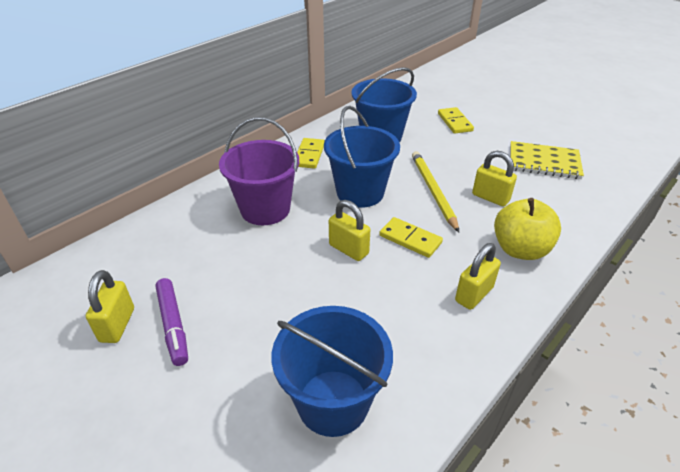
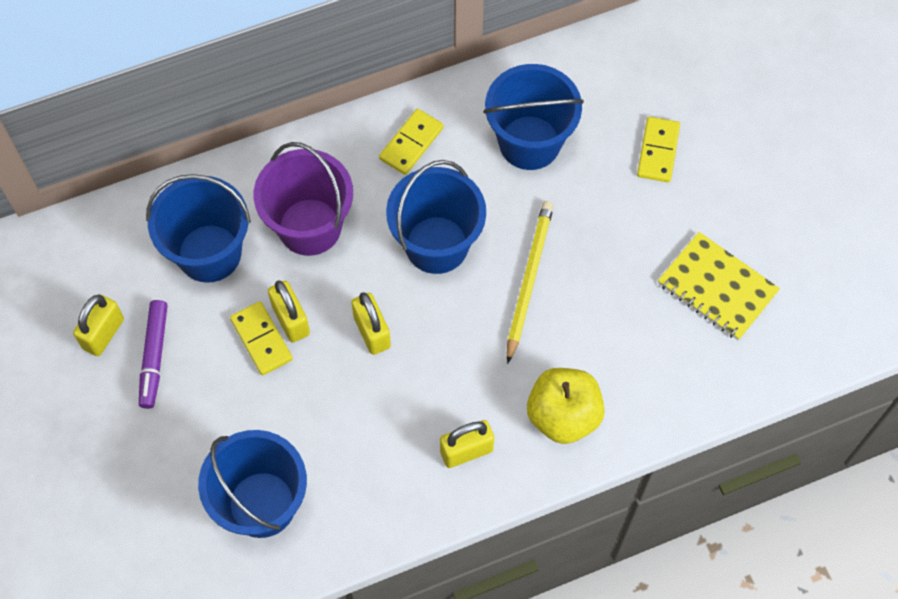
camera: 25 degrees right, 25 degrees up
yellow domino [380,217,443,258] -> yellow domino moved to [230,301,293,375]
yellow padlock [472,151,517,207] -> yellow padlock moved to [268,280,310,342]
none -> blue bucket [146,174,251,283]

